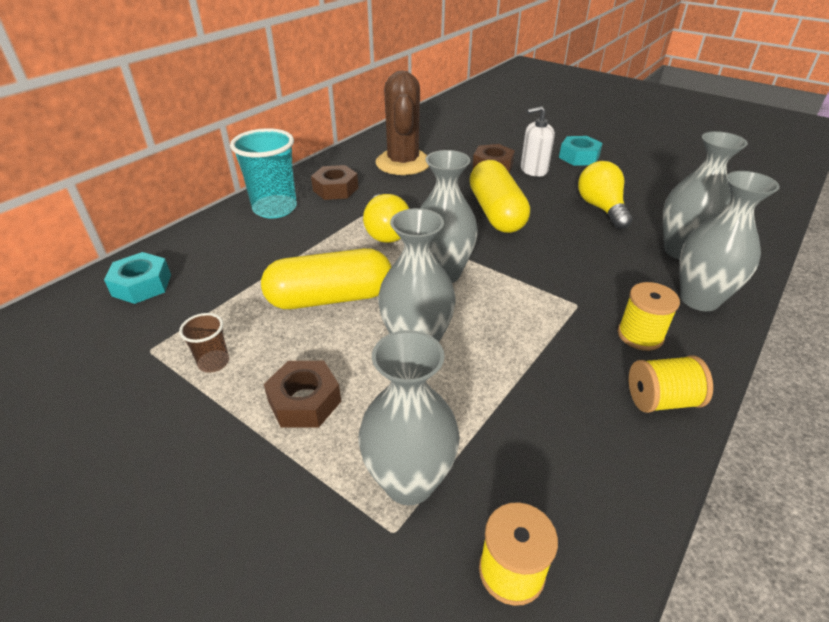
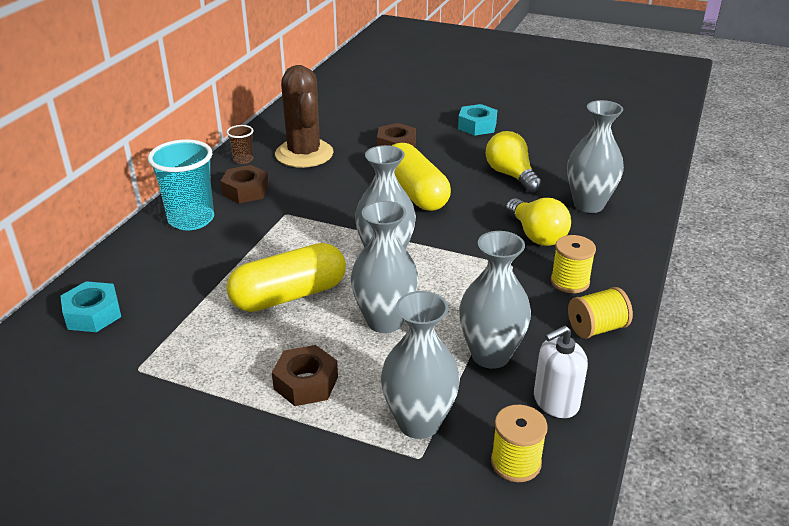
camera: 15 degrees left, 5 degrees down
brown cup [179,313,229,373] -> brown cup moved to [226,125,253,164]
yellow light bulb [363,194,409,243] -> yellow light bulb moved to [506,198,571,246]
white soap dispenser [521,106,555,177] -> white soap dispenser moved to [534,325,588,418]
grey vase [679,171,780,311] -> grey vase moved to [459,231,531,369]

